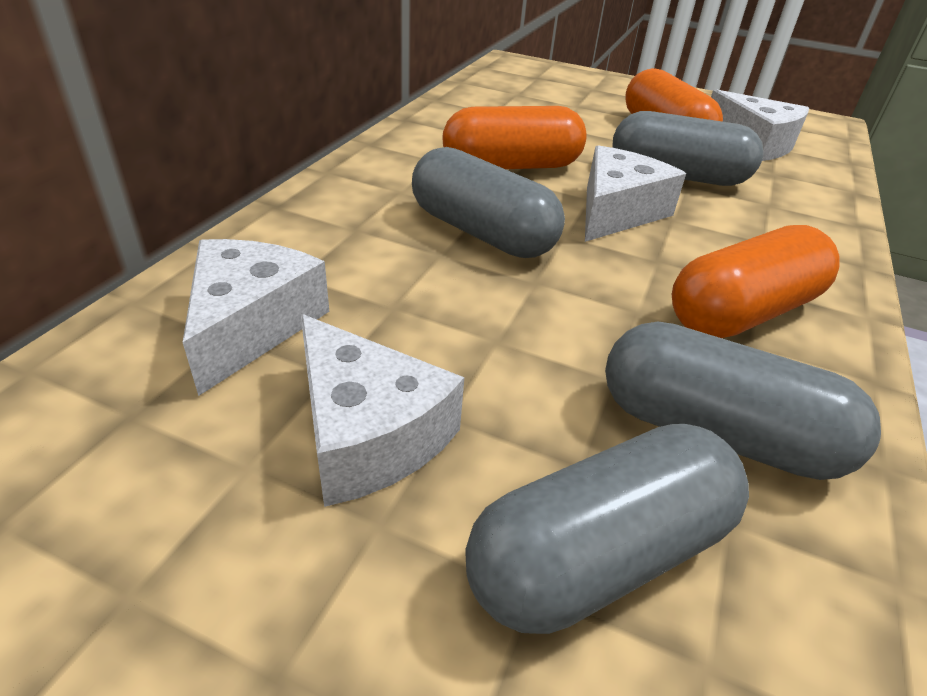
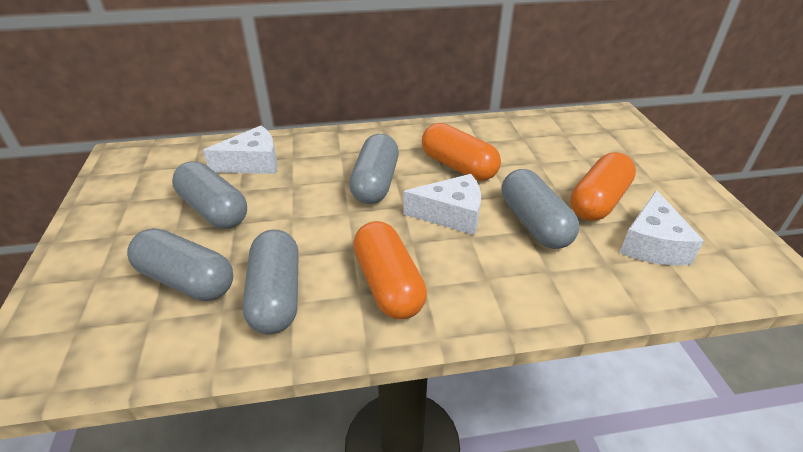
camera: 60 degrees right, 0 degrees up
white cheese [301,314,465,507] -> grey capsule [172,161,247,229]
orange capsule [672,225,840,338] -> orange capsule turned 45 degrees clockwise [353,221,427,319]

